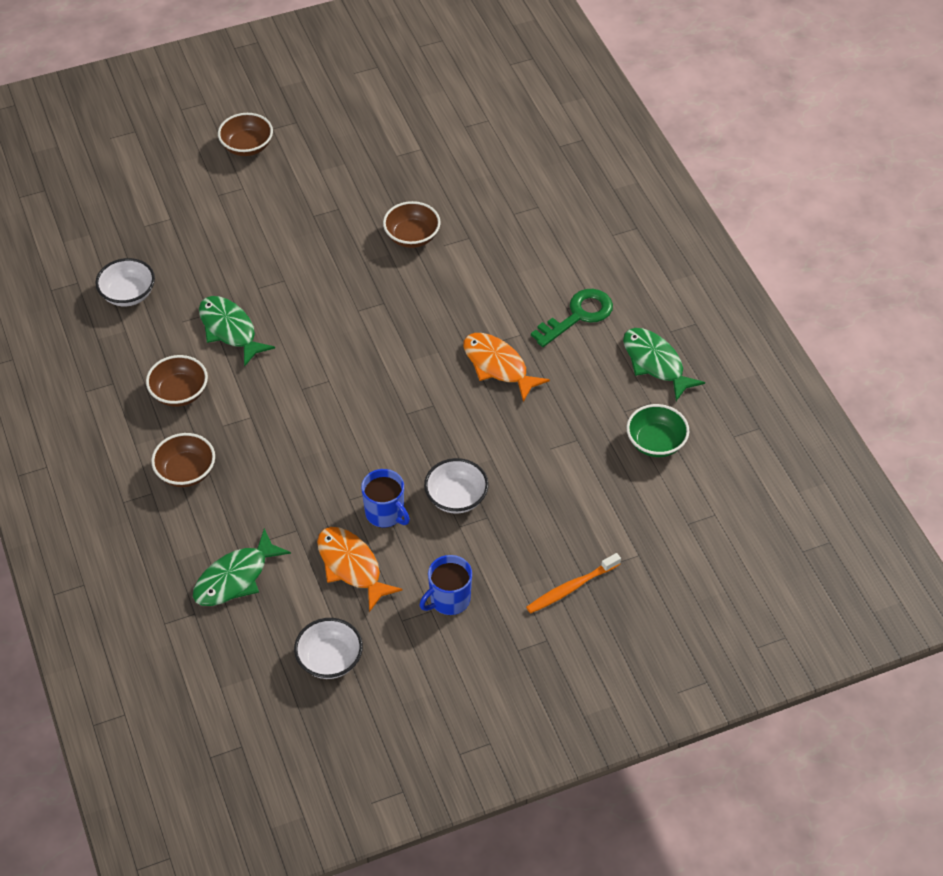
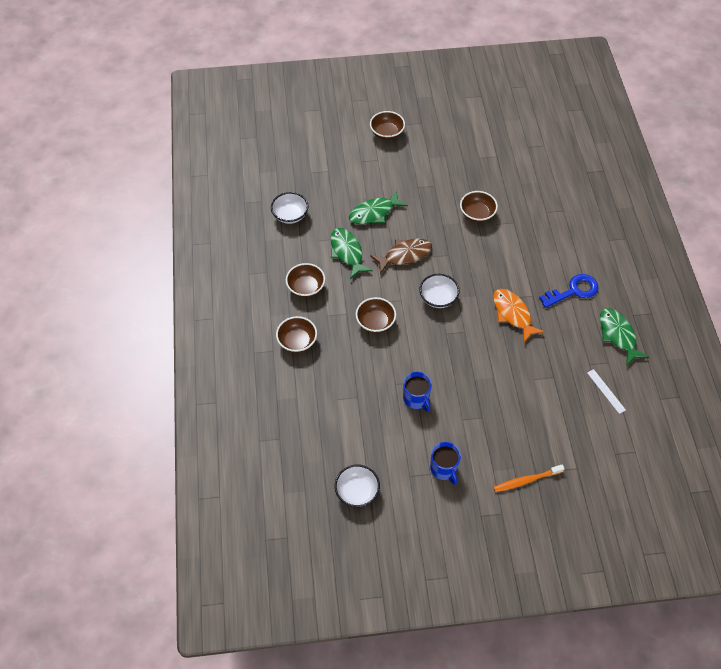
camera: 15 degrees right, 5 degrees up
green fish [193,528,291,606] -> green fish moved to [349,190,408,224]
orange fish [317,527,403,612] -> none
blue mug [420,555,472,615] -> blue mug turned 90 degrees counterclockwise [430,442,461,485]
white bowl [424,458,489,514] -> white bowl moved to [419,274,460,308]
green key [531,289,613,347] -> blue key [539,274,599,308]
green bowl [626,404,689,457] -> white ruler [587,369,626,414]
none -> brown bowl [356,297,396,333]
none -> brown fish [370,239,432,274]

